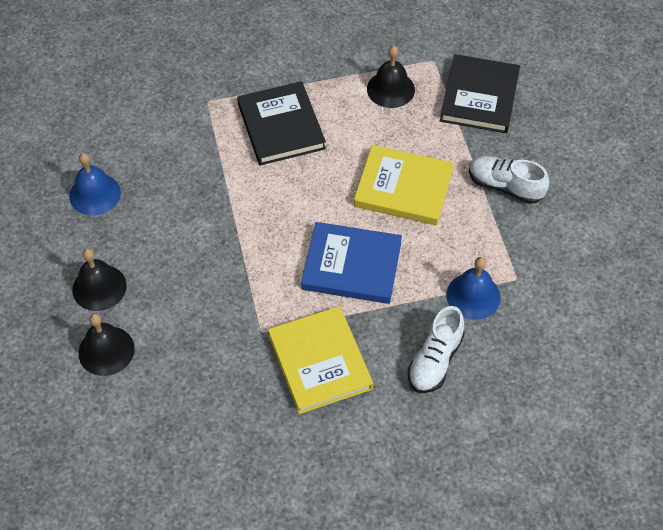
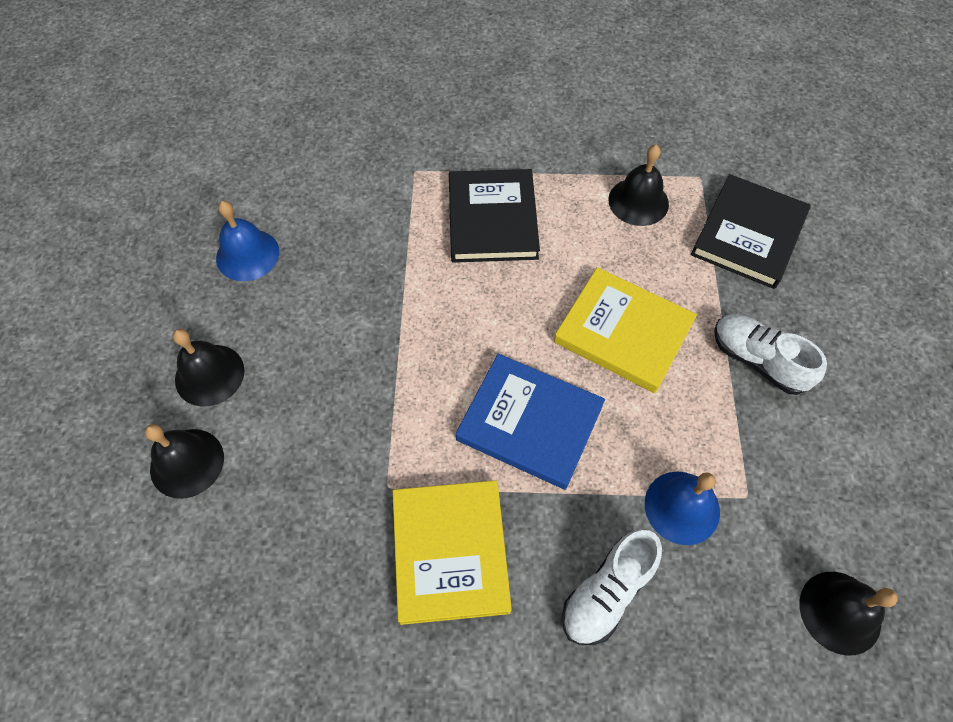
camera: 15 degrees right, 5 degrees up
none -> black bell [800,572,898,655]

